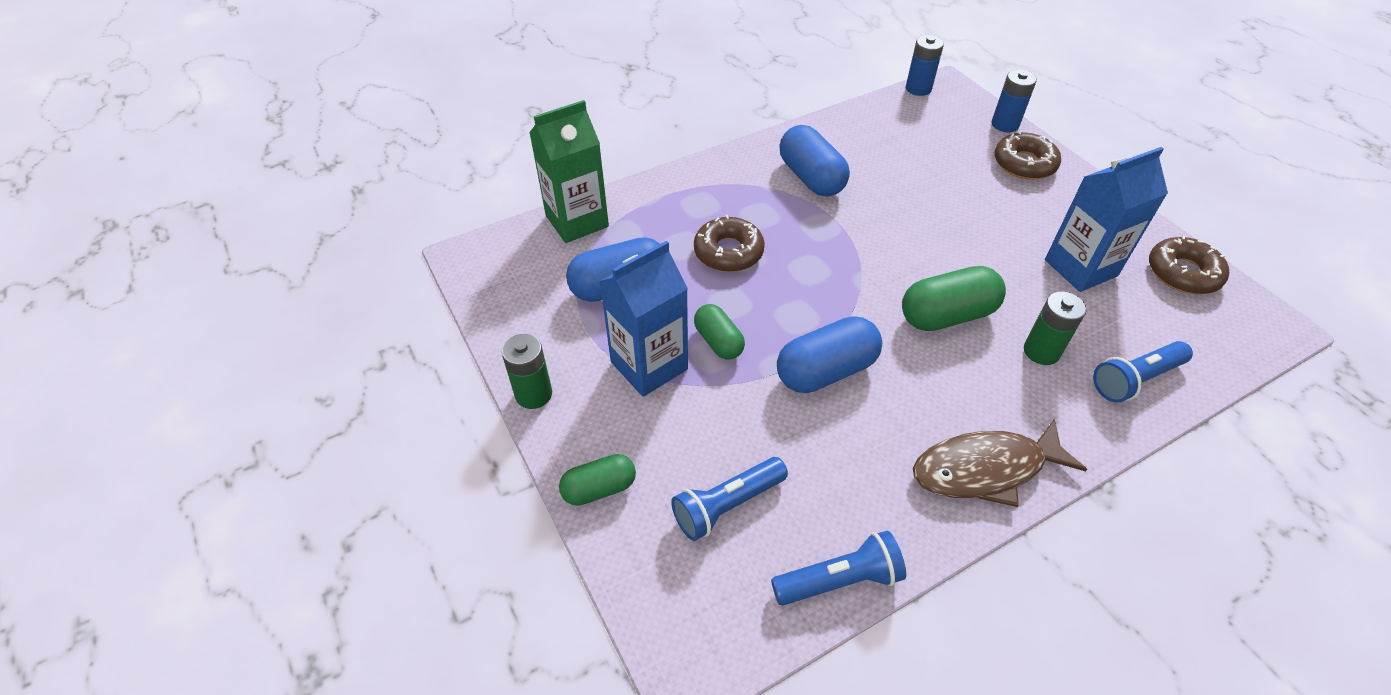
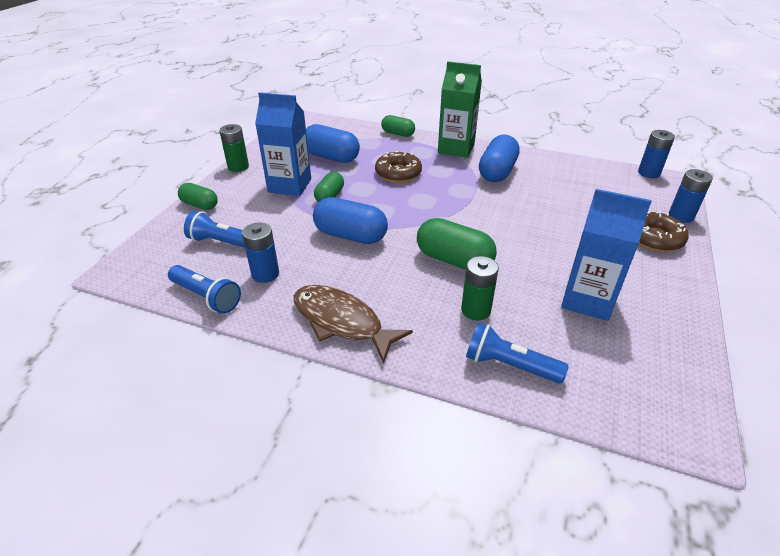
camera: 50 degrees right, 10 degrees down
green carton [529,100,609,243] -> green carton moved to [438,61,482,158]
brown donut [1149,235,1229,294] -> none
none -> blue battery [242,223,279,283]
none -> green capsule [381,115,415,137]

